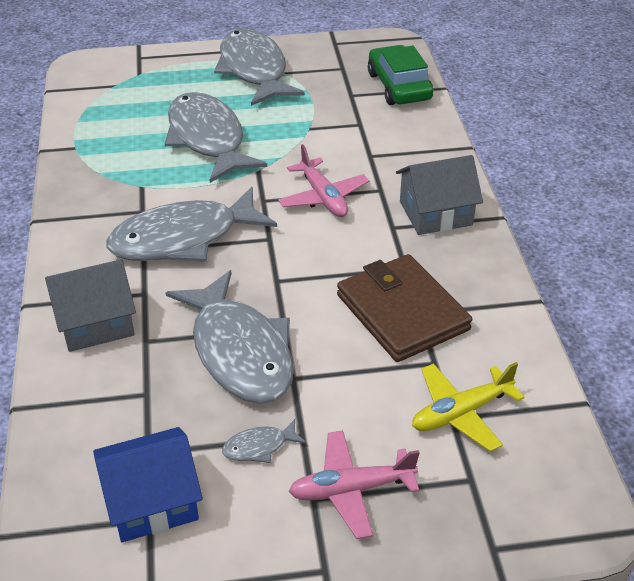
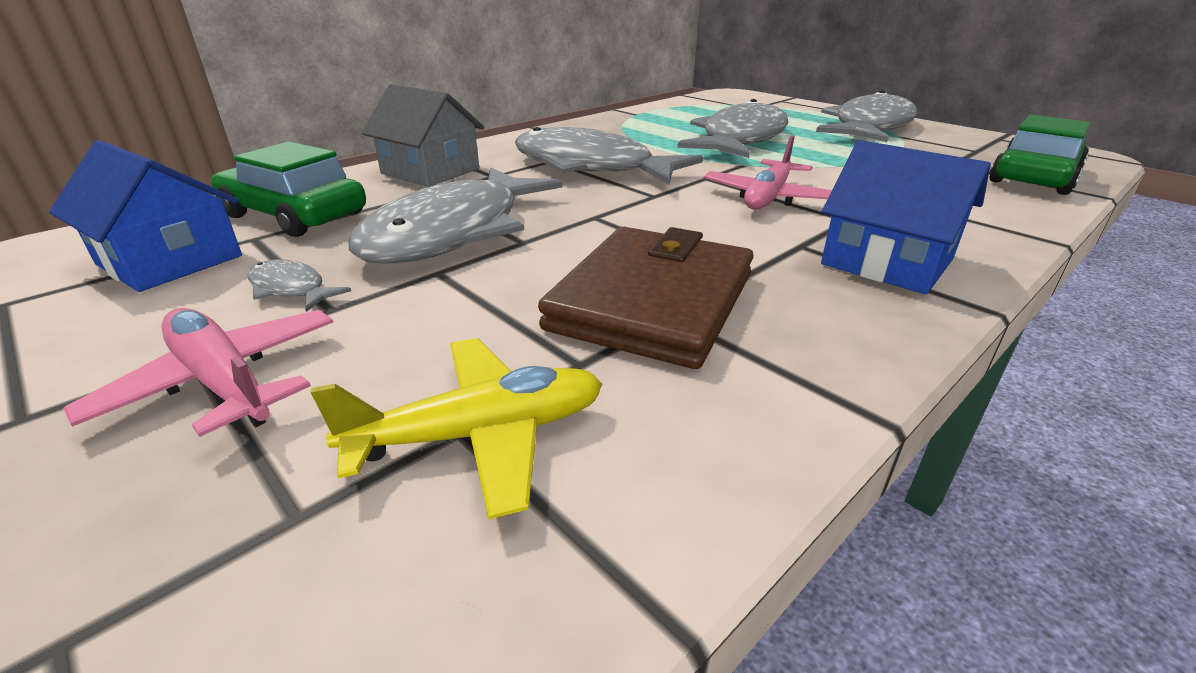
camera: 55 degrees right, 10 degrees down
grey house [396,155,483,235] -> blue house [821,140,991,294]
yellow plane [412,362,525,452] -> yellow plane turned 135 degrees clockwise [310,338,602,519]
none -> green car [211,142,366,237]

